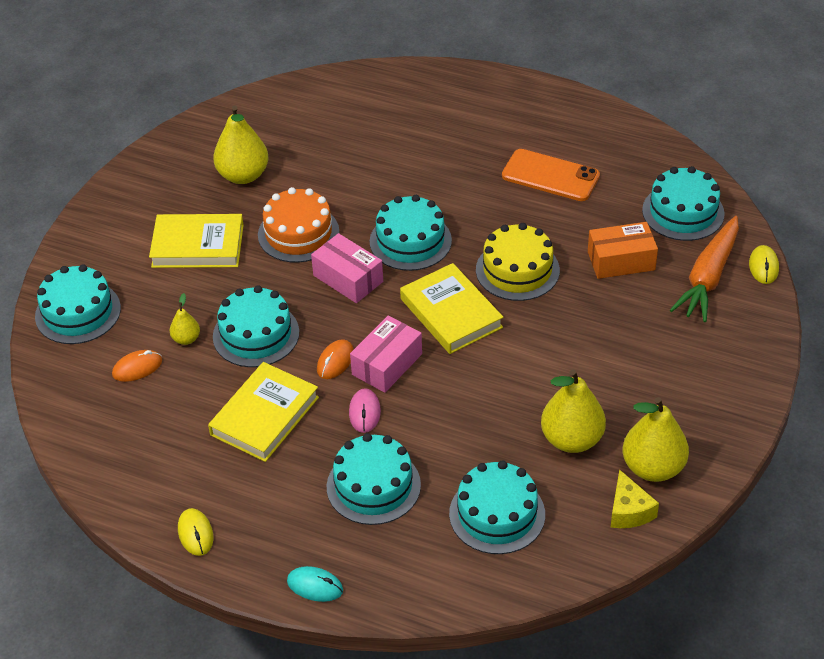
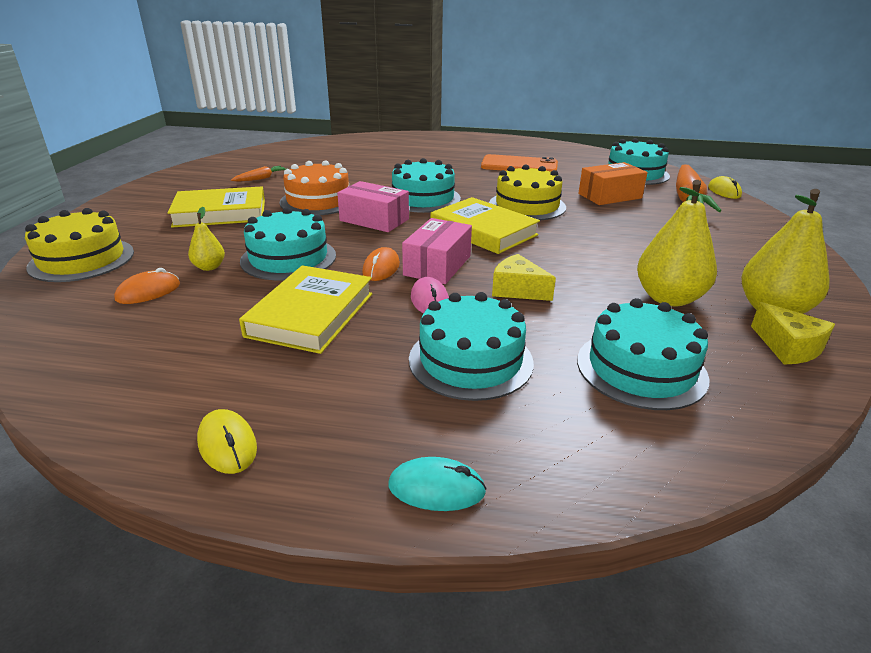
camera: 15 degrees left, 15 degrees down
turquoise cake [35,264,121,344] -> yellow cake [25,208,134,282]
yellow pear [213,106,268,184] -> orange carrot [231,166,287,182]
none -> yellow cheese [492,254,556,301]

